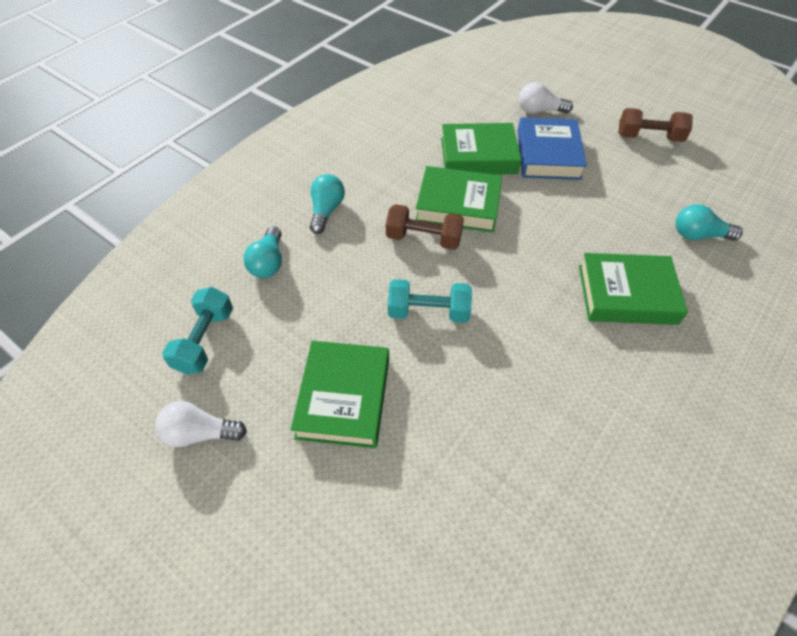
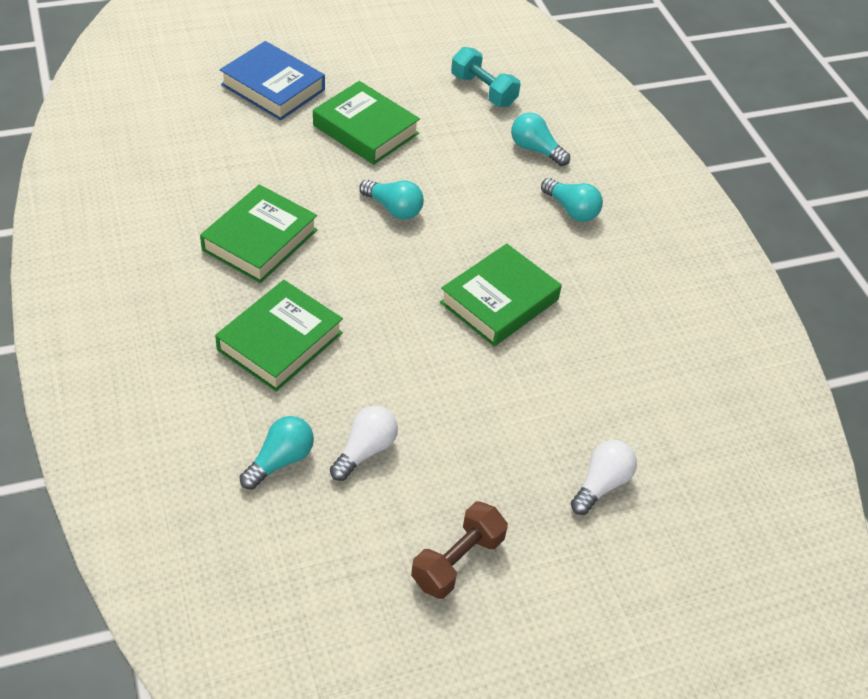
camera: 120 degrees right, 5 degrees down
white light bulb [155,401,247,447] -> white light bulb moved to [330,406,398,481]
brown dumbbell [386,204,464,250] -> none
turquoise dumbbell [388,279,472,323] -> turquoise light bulb [359,180,424,219]
green book [441,123,521,175] -> green book moved to [200,184,317,283]
blue book [517,117,587,180] -> blue book moved to [220,41,325,120]

